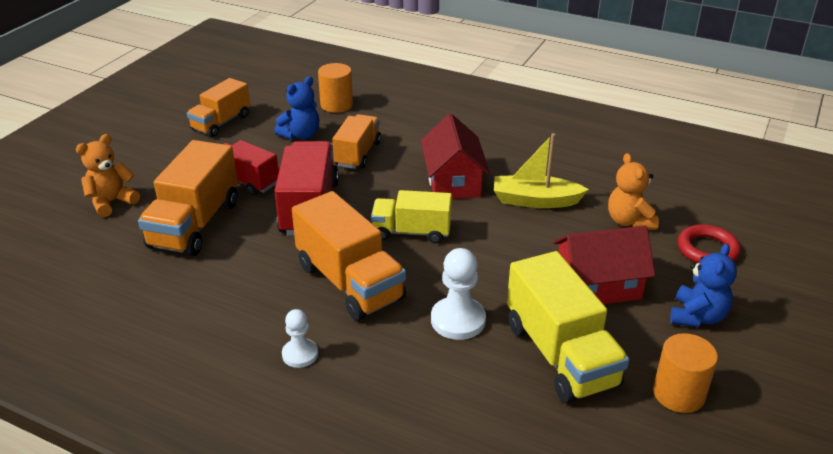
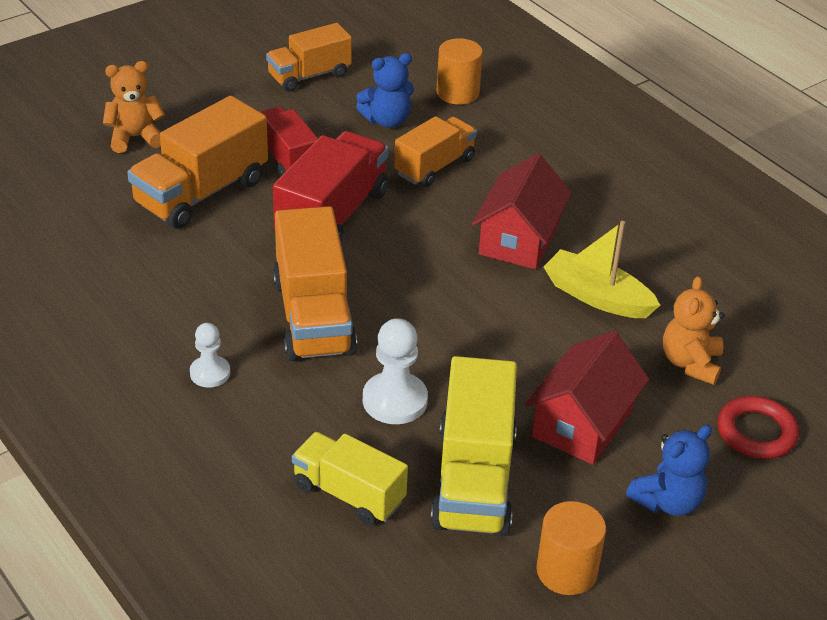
camera: 25 degrees right, 5 degrees up
yellow truck [371,190,452,244] -> yellow truck moved to [292,432,408,526]
red house [553,226,655,304] -> red house turned 75 degrees counterclockwise [525,331,649,465]

